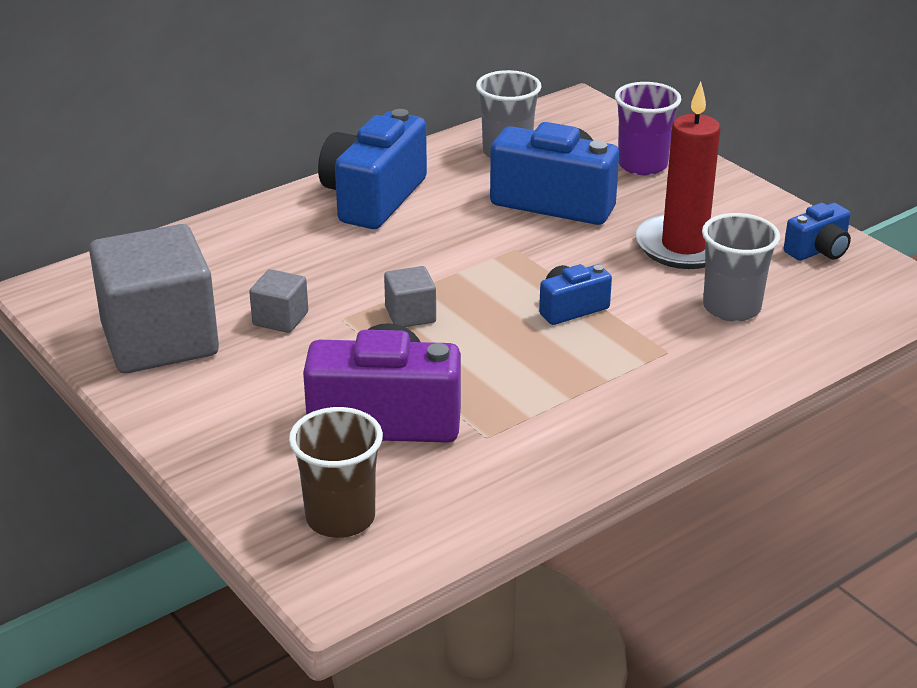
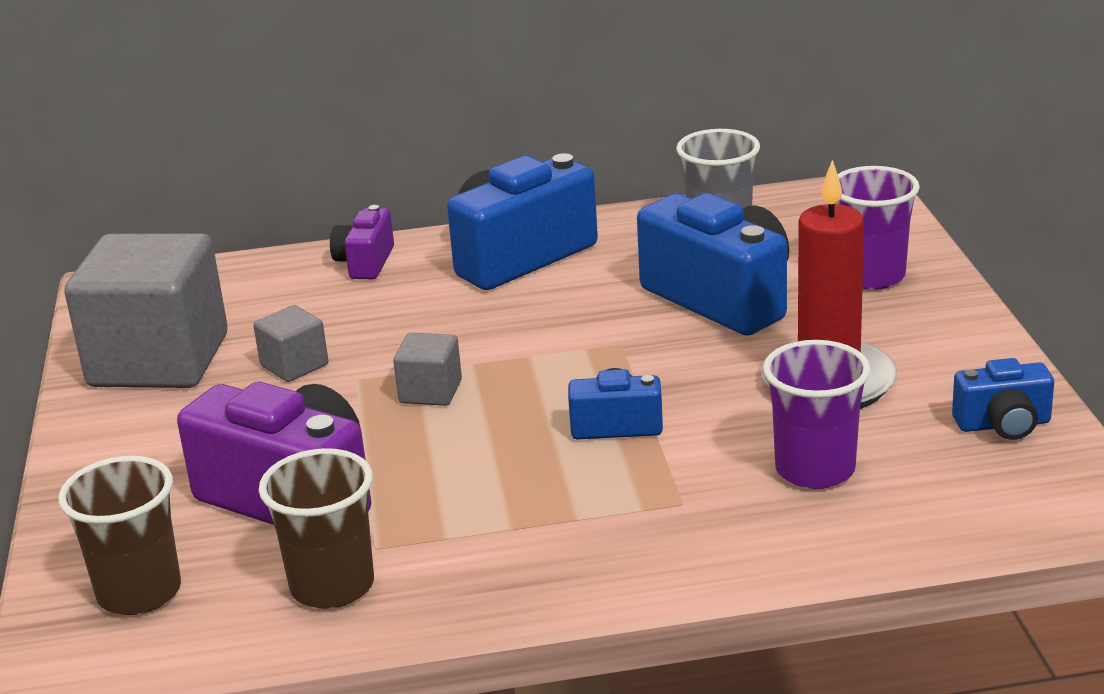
camera: 30 degrees right, 5 degrees down
grey cup [702,213,780,322] -> purple cup [763,340,871,489]
none -> brown cup [259,448,374,609]
none -> purple camera [330,205,394,279]

